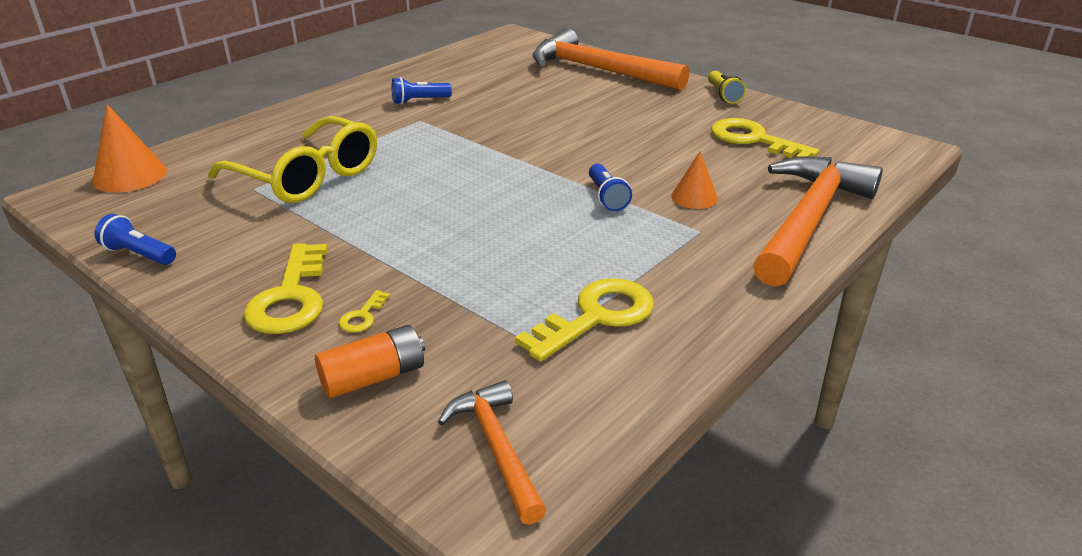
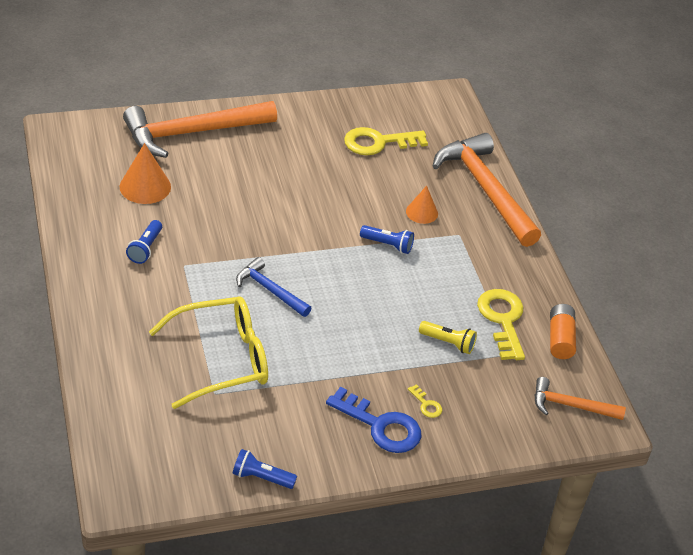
camera: 60 degrees left, 10 degrees up
orange cone [92,104,167,193] -> orange cone moved to [120,143,171,204]
blue flashlight [94,214,176,265] -> blue flashlight turned 45 degrees clockwise [233,449,297,489]
yellow key [244,243,328,334] -> blue key [326,387,422,453]
orange battery [315,325,425,398] -> orange battery moved to [550,304,576,359]
yellow flashlight [708,71,746,104] -> yellow flashlight moved to [419,321,477,354]
none -> blue hammer [236,257,312,317]

